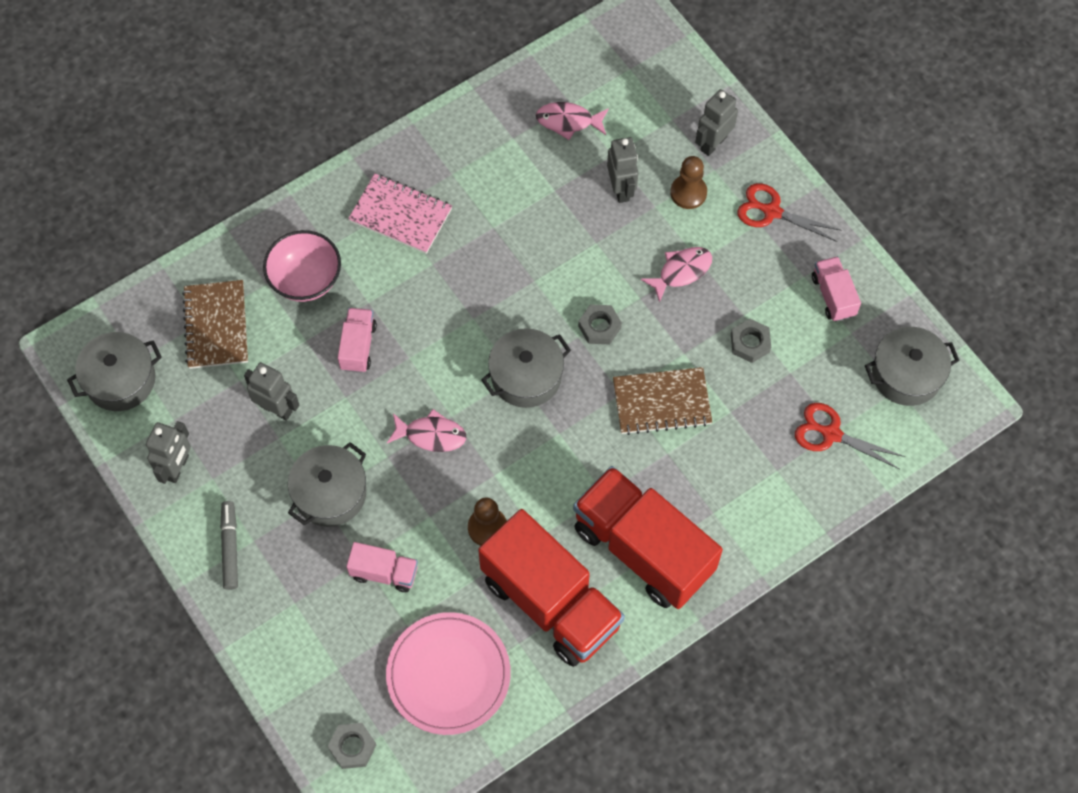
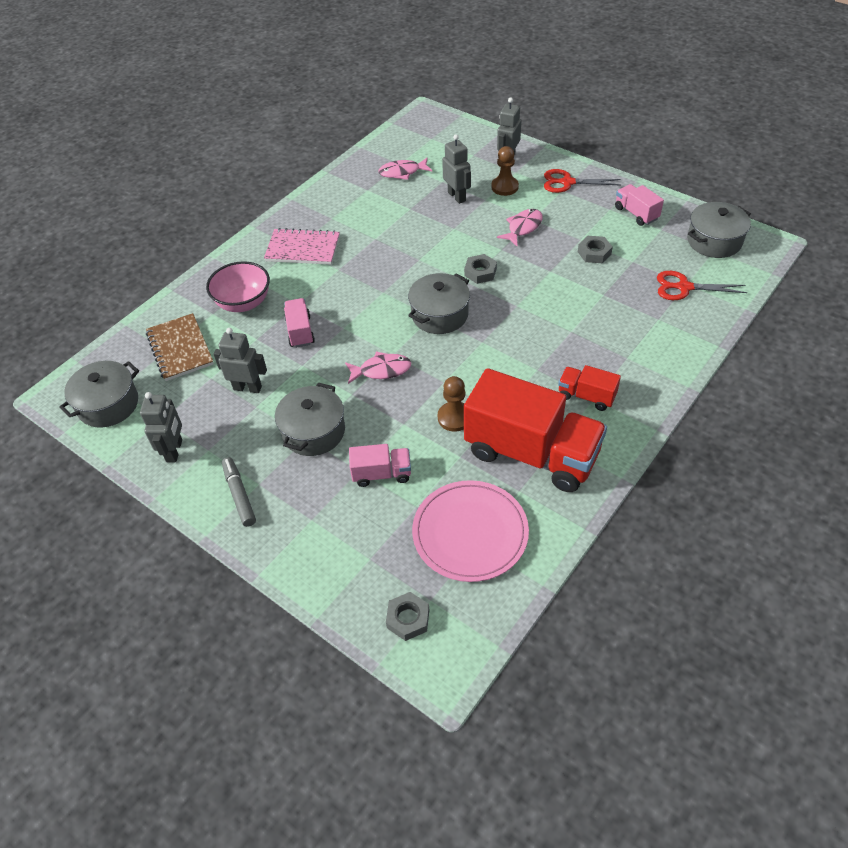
camera: 15 degrees left, 15 degrees down
red truck [573,466,723,609] -> red truck [558,365,621,411], size x0.46
brown notebook [613,367,712,435] -> none

